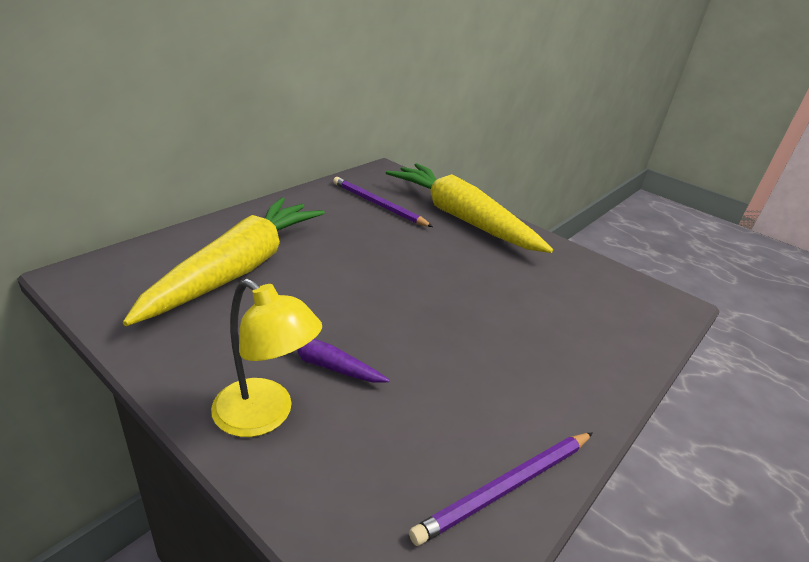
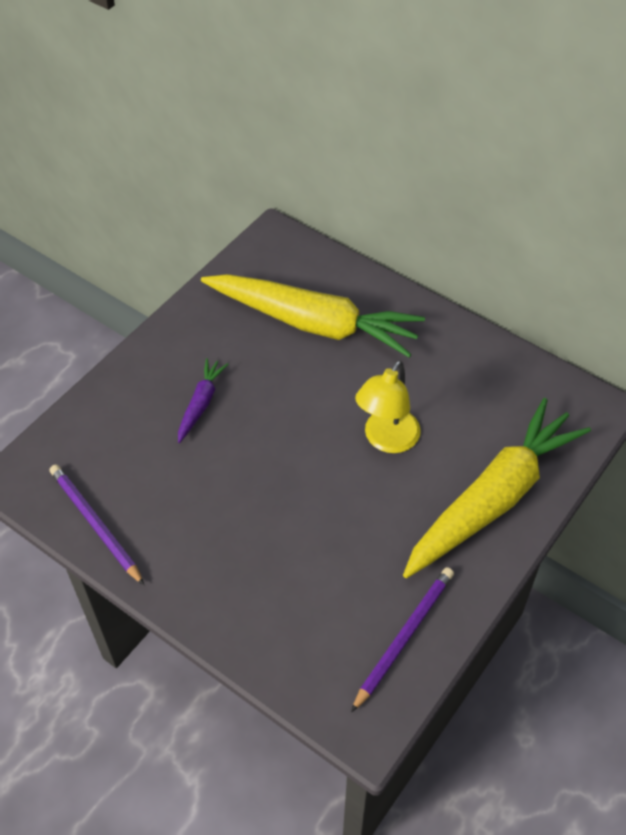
camera: 90 degrees right, 20 degrees up
yellow lamp [211,279,322,437] -> yellow lamp moved to [355,360,421,453]
purple pencil [333,177,433,227] -> purple pencil moved to [351,567,454,712]

